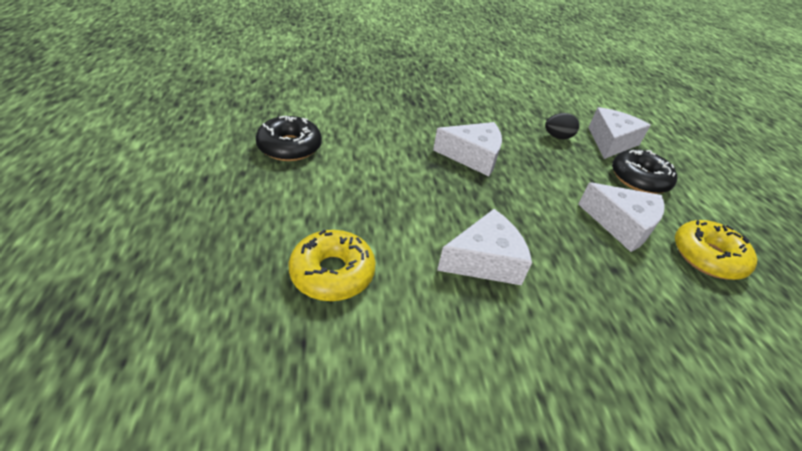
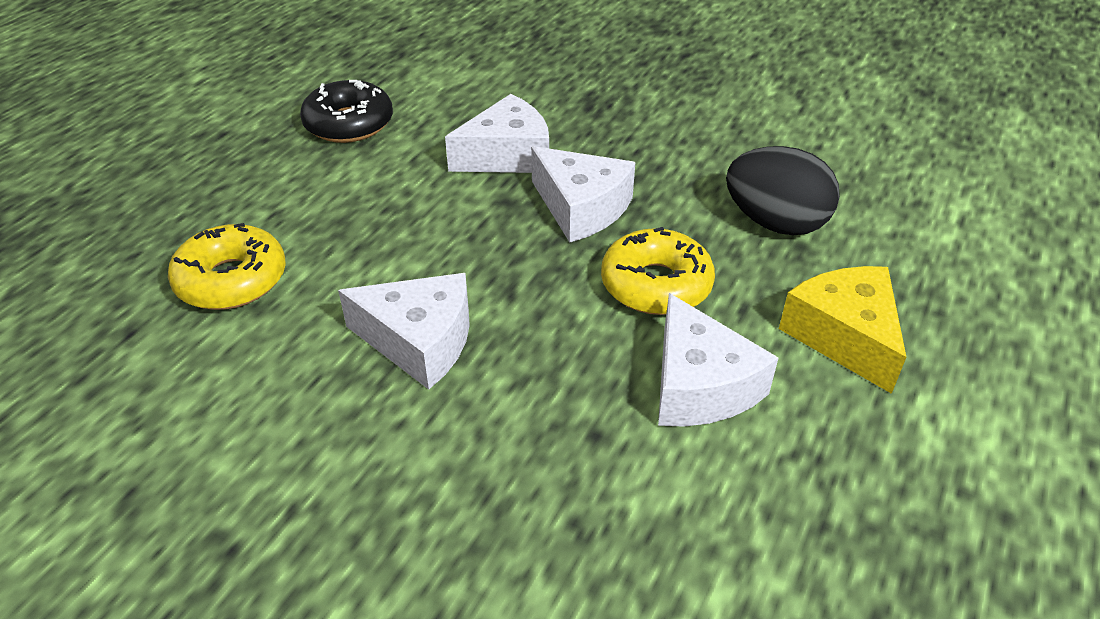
camera: 40 degrees right, 0 degrees up
black egg [545,113,579,139] -> black egg [726,146,840,235], size x1.72
white cheese [588,107,651,159] -> white cheese moved to [445,94,549,173]
black donut [612,149,677,194] -> yellow cheese [779,266,906,394]
yellow donut [675,220,757,280] -> yellow donut moved to [601,227,715,315]

